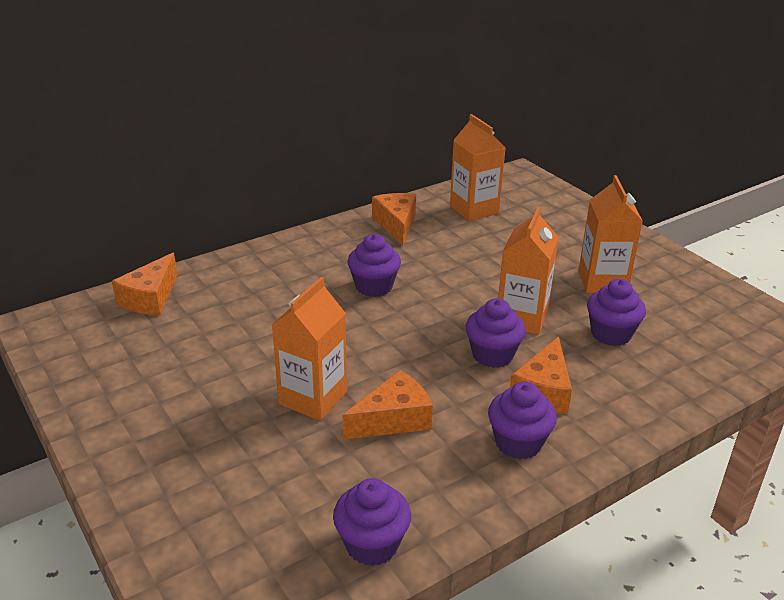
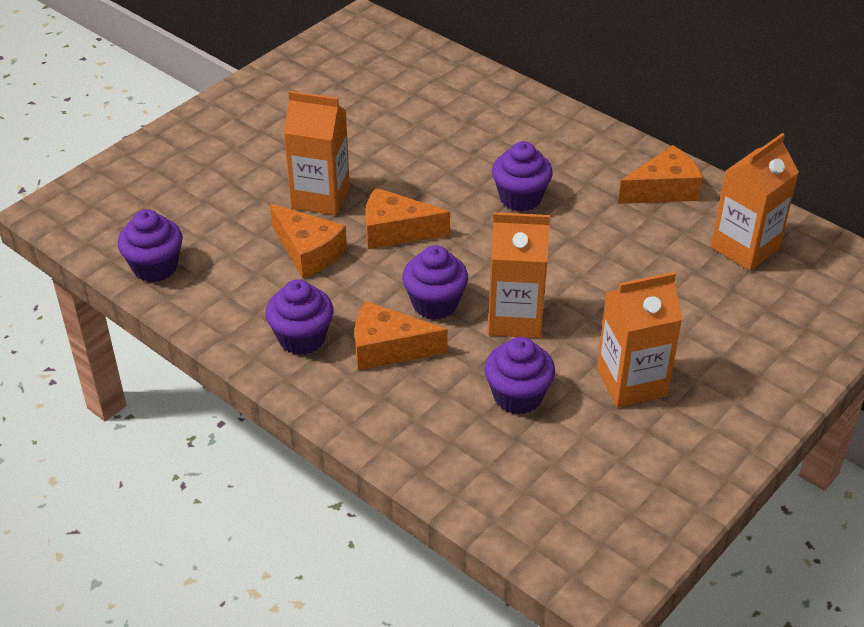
camera: 75 degrees right, 10 degrees up
orange cheese [112,253,177,315] -> orange cheese moved to [365,188,450,249]

